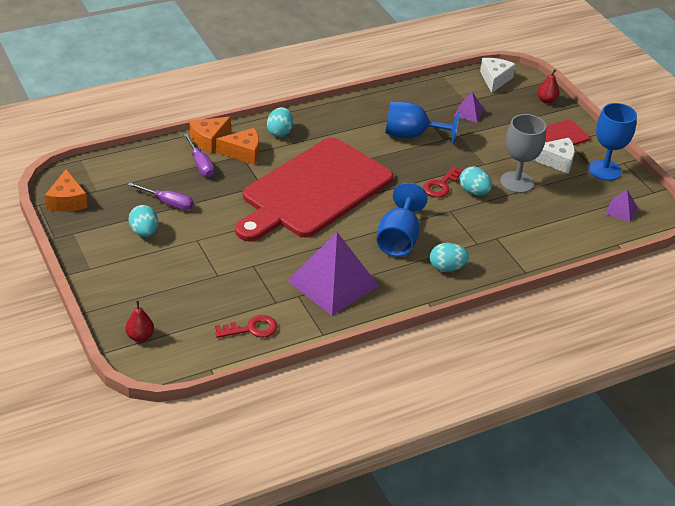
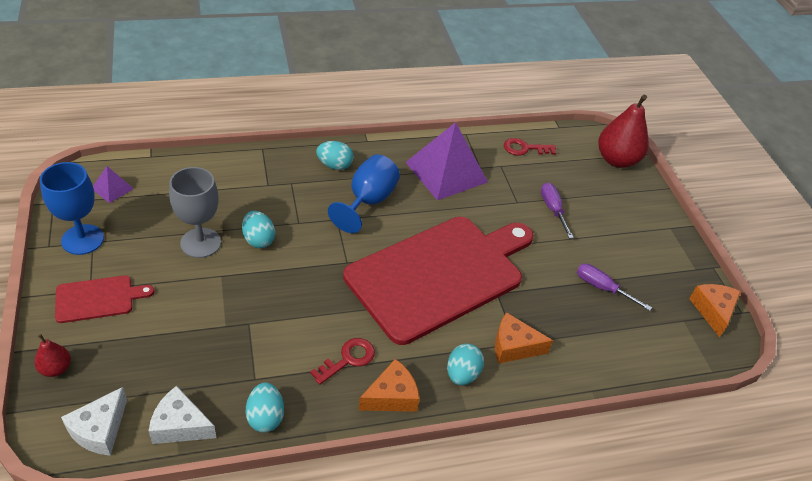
camera: 170 degrees left, 5 degrees up
red pear [125,300,154,342] -> red pear [598,95,649,168], size x2.06
turquoise egg [129,205,158,237] -> turquoise egg moved to [246,382,284,433]
purple screwdriver [184,134,215,177] -> purple screwdriver moved to [541,183,574,238]
orange cheese [189,117,231,153] -> orange cheese moved to [359,359,420,412]
blue goblet [385,101,460,144] -> none
red key [423,166,462,197] -> red key moved to [310,338,375,385]
purple pyramid [454,92,484,122] -> none
white cheese [534,138,575,174] -> white cheese moved to [149,386,216,444]

